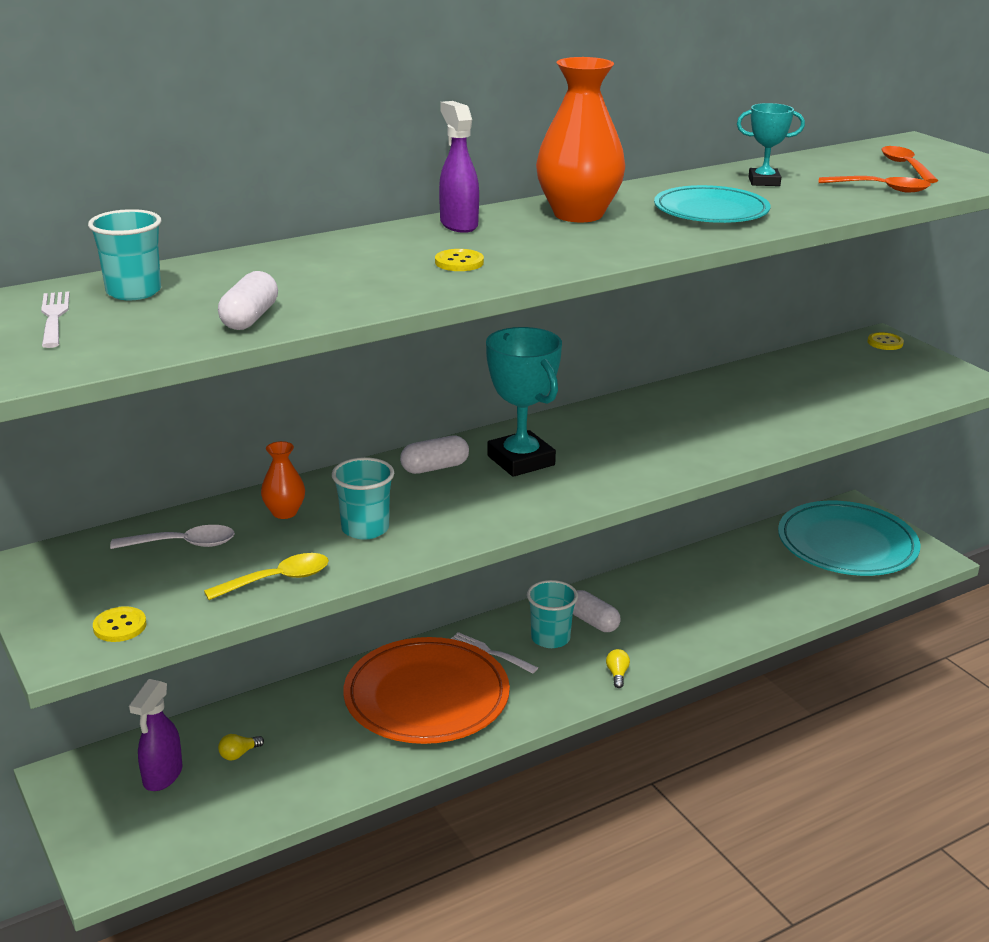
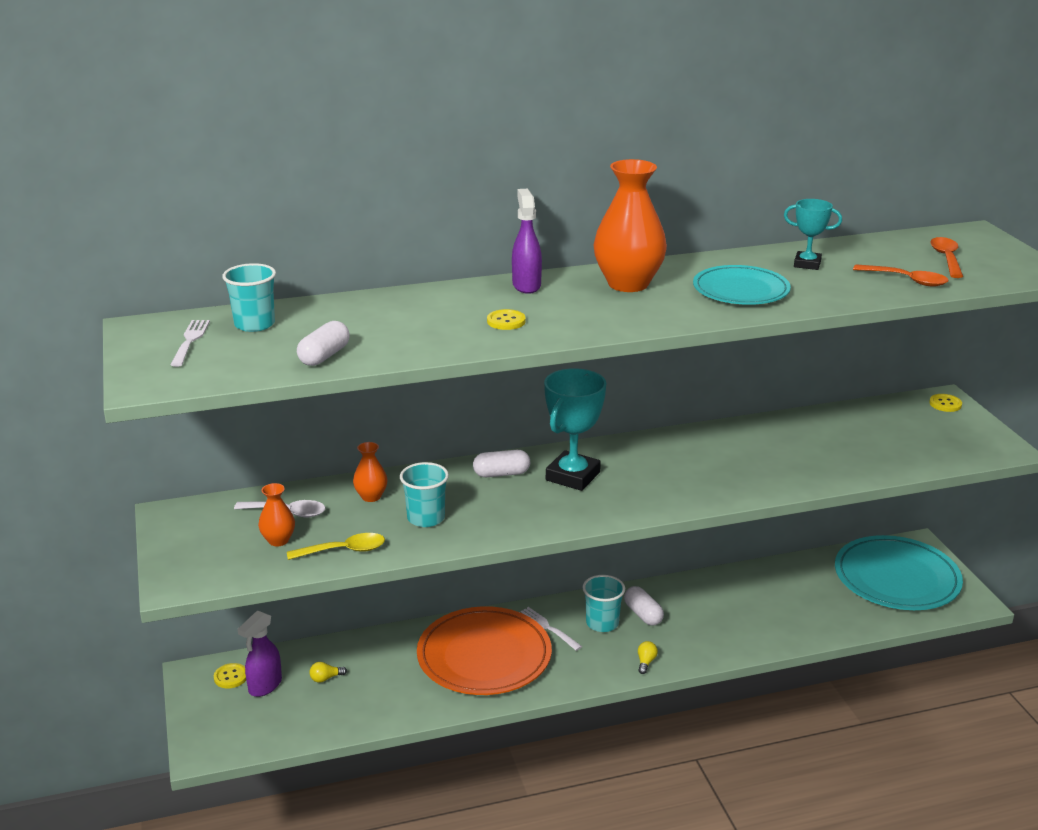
camera: 15 degrees right, 0 degrees up
yellow button [93,606,147,642] -> yellow button moved to [214,663,246,688]
turquoise trophy [486,327,562,477] -> turquoise trophy turned 45 degrees clockwise [544,368,606,491]
none -> orange vase [258,483,295,546]

